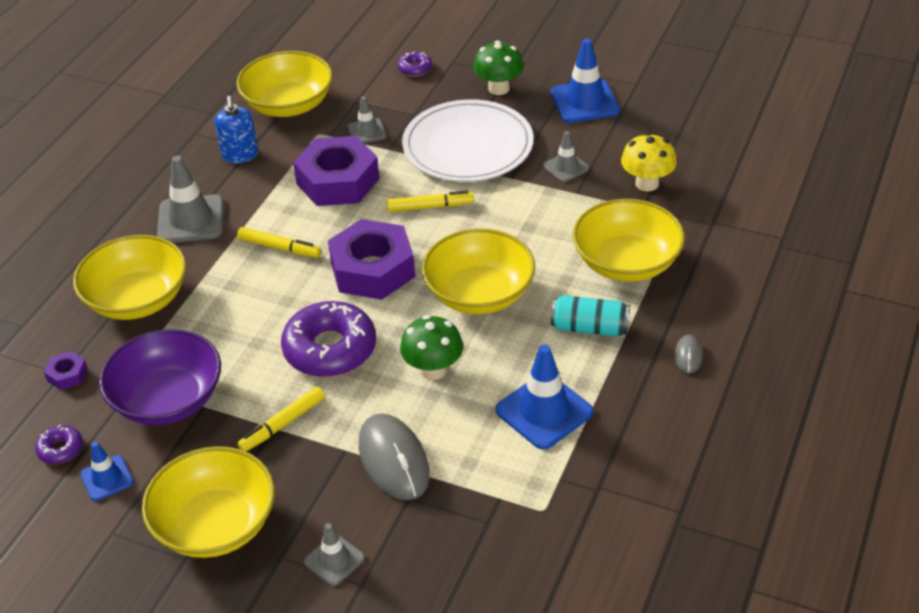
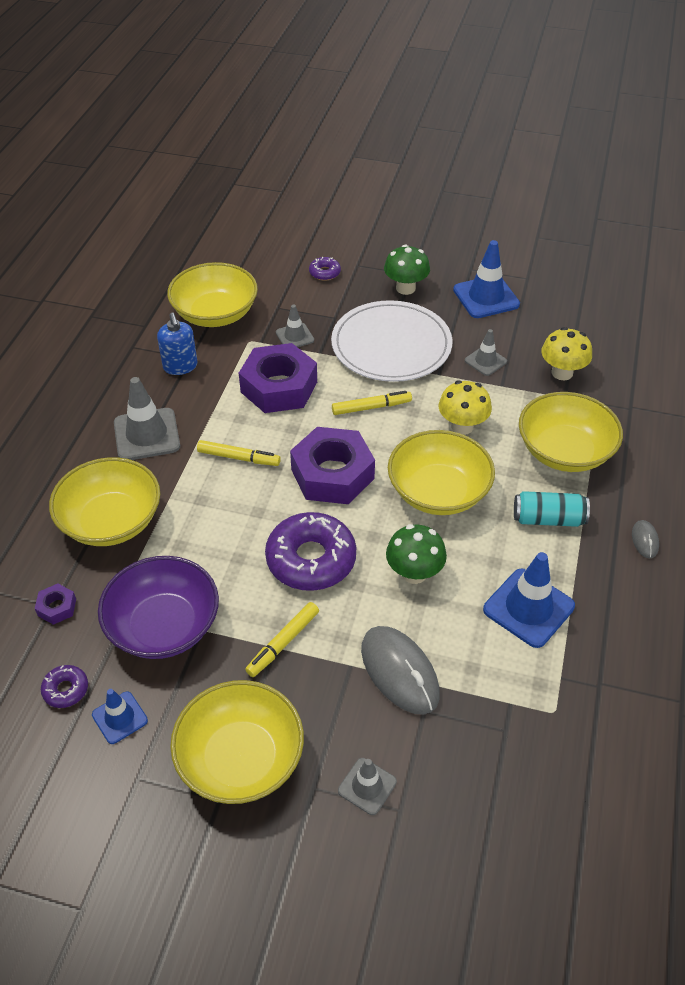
camera: 10 degrees left, 5 degrees up
none -> yellow mushroom [438,380,492,435]

